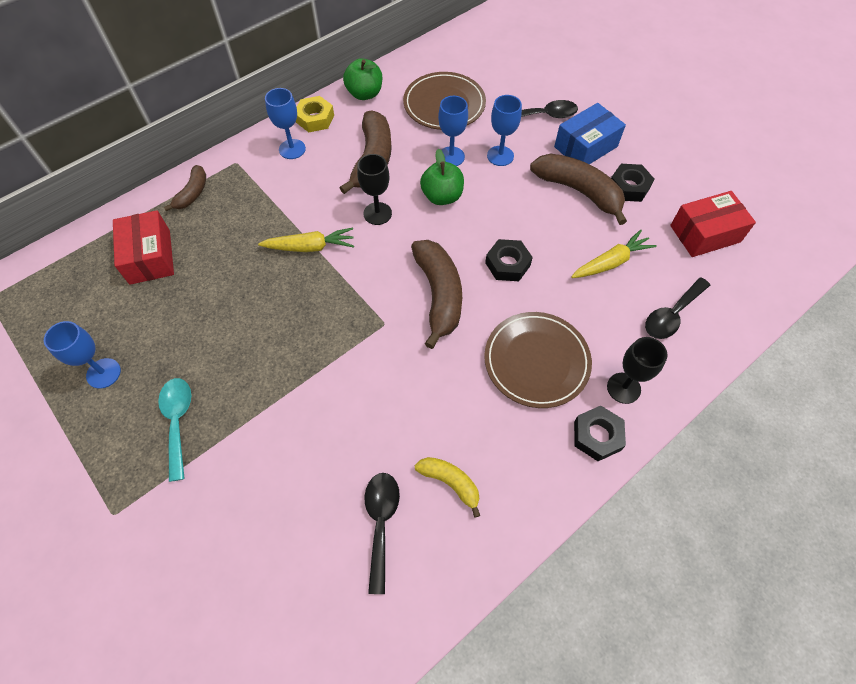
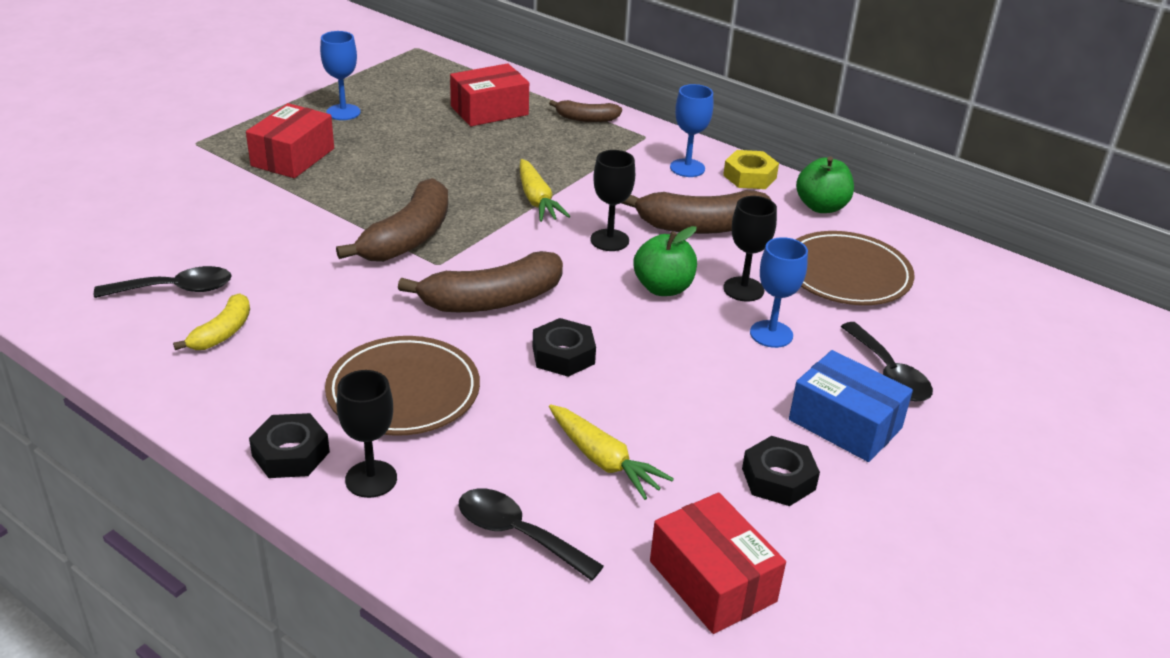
camera: 75 degrees right, 25 degrees down
turquoise spoon [158,378,191,482] -> red box [246,103,334,178]
blue goblet [438,96,468,166] -> black goblet [723,196,777,302]
brown banana [530,153,627,225] -> brown banana moved to [336,178,448,262]

